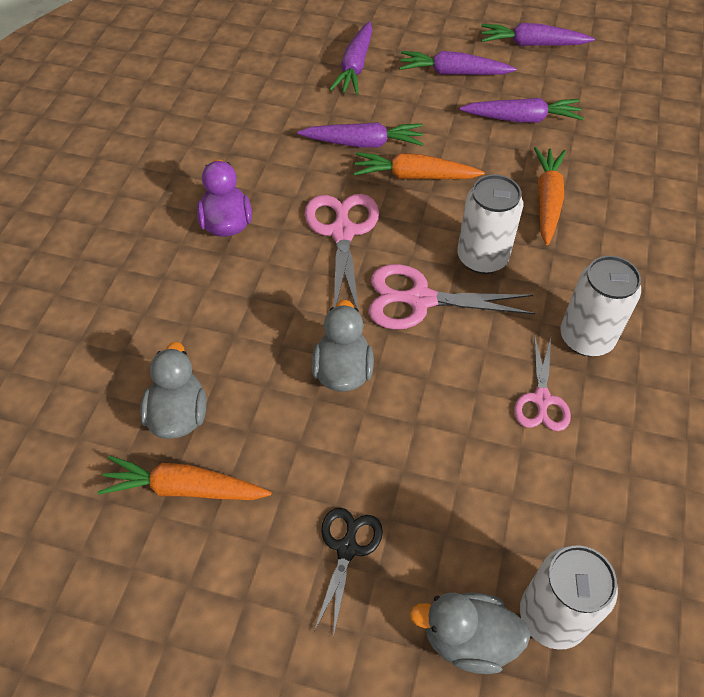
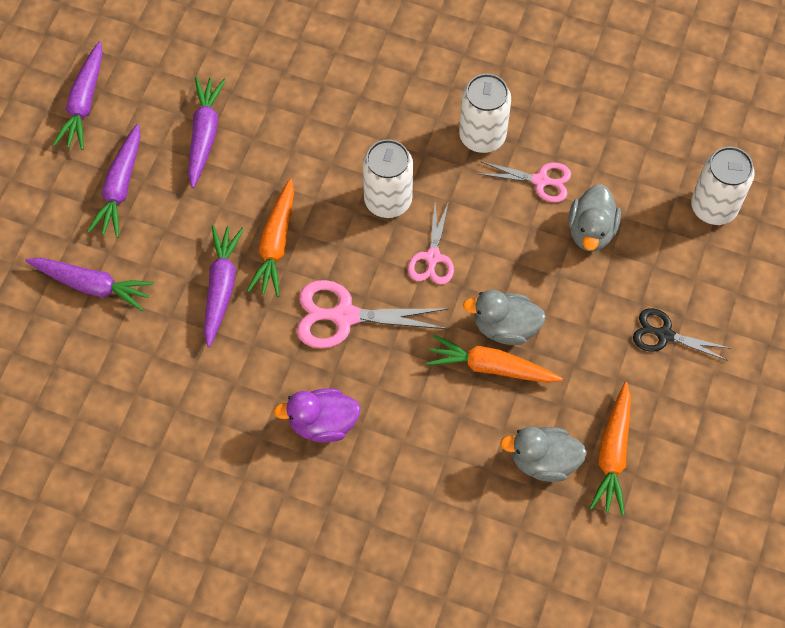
camera: 85 degrees left, 10 degrees up
pink scissors [368,264,535,330] -> pink scissors [408,202,454,285], size x0.63
grey duck [410,592,531,674] -> grey duck moved to [568,184,621,251]
orange carrot [534,147,566,245] -> orange carrot moved to [426,335,563,383]

